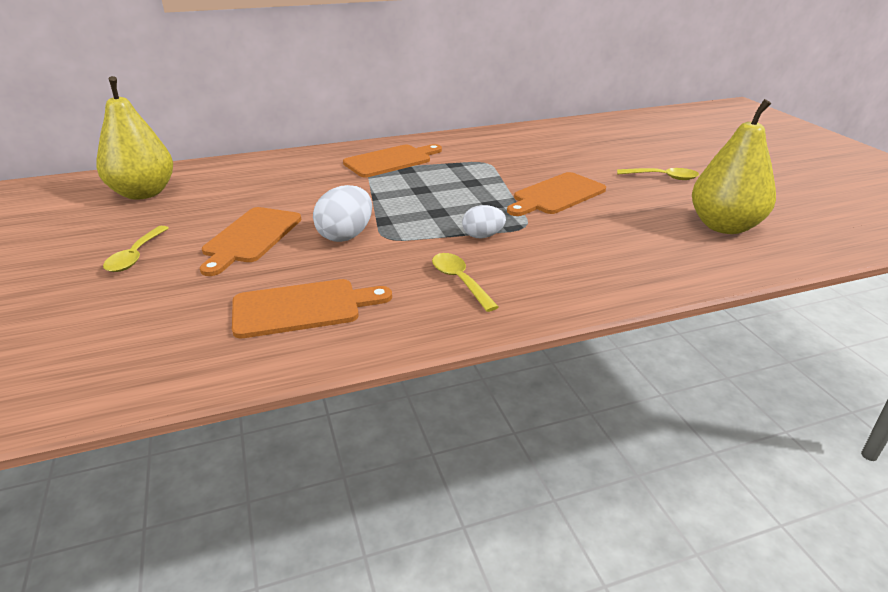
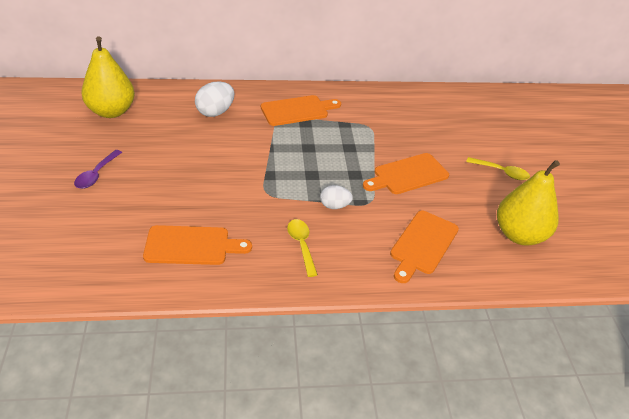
camera: 10 degrees right, 10 degrees up
yellow spoon [103,226,169,272] -> purple spoon [74,150,122,189]
orange cutting board [200,207,301,276] -> orange cutting board moved to [390,211,459,283]
white egg [313,185,372,242] -> white egg moved to [195,81,235,117]

